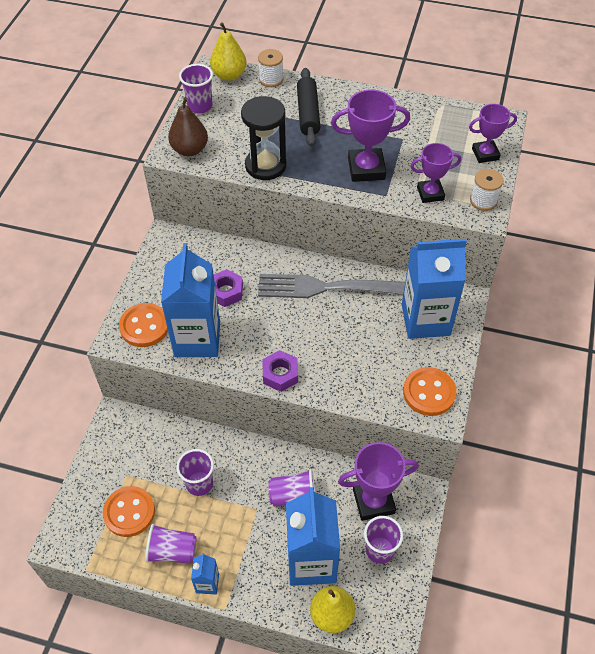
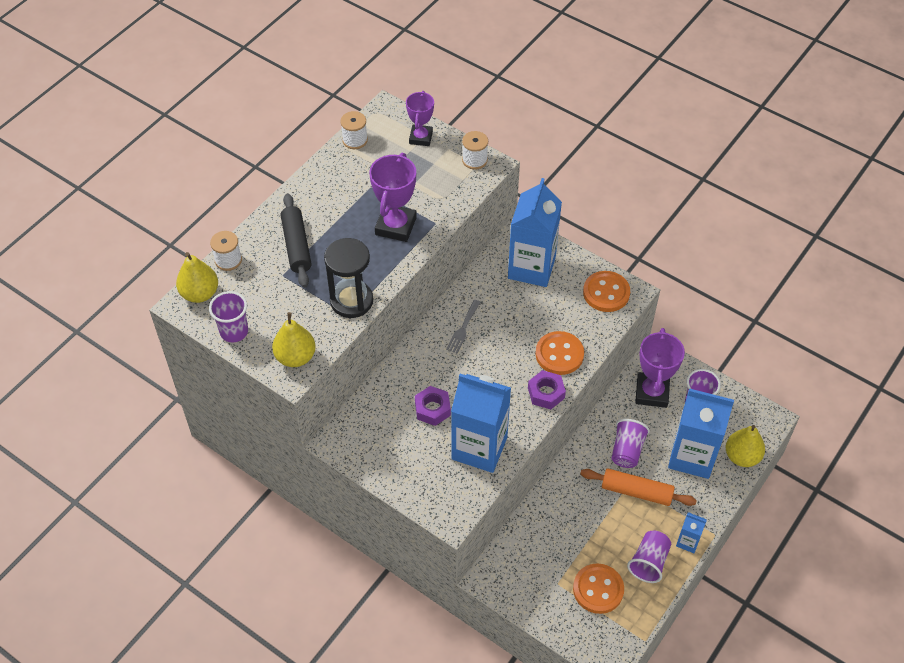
camera: 70 degrees left, 0 degrees up
orange button [119,303,168,347] -> orange button moved to [535,331,584,375]
brown pear [168,97,208,156] -> yellow pear [272,312,316,367]
purple cup [176,449,214,496] -> none
grey fork [258,274,405,298] -> grey fork [446,300,480,354], size x0.45
black rolling pin [297,68,320,147] -> black rolling pin turned 60 degrees clockwise [281,193,312,288]
purple trophy [410,143,461,203] -> none
none -> white spool [341,111,368,149]
none -> orange rolling pin [580,469,697,506]

